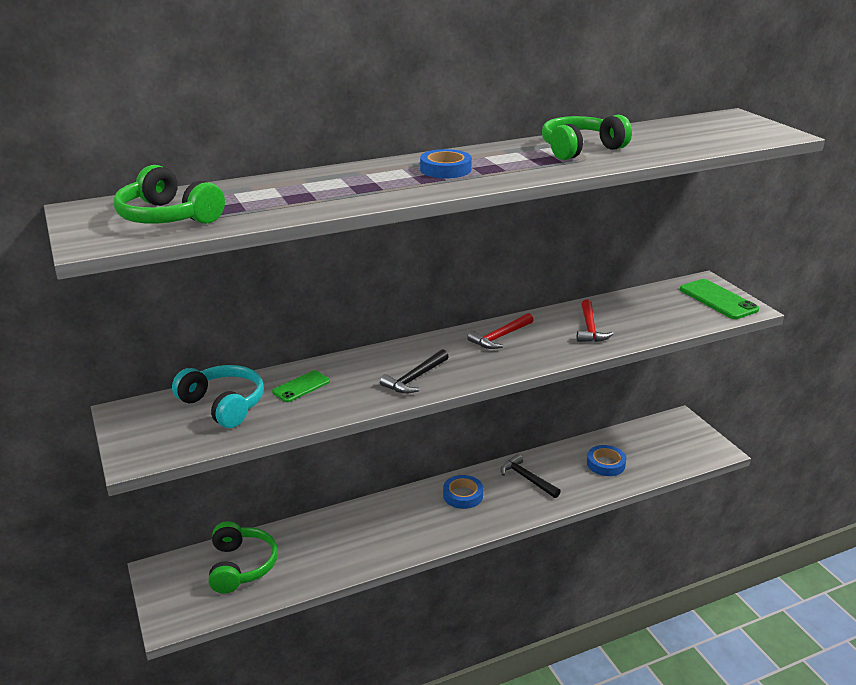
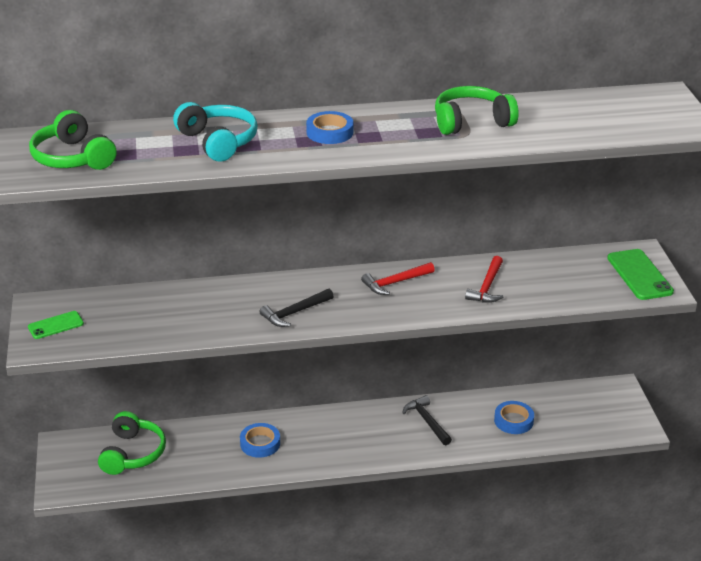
camera: 15 degrees right, 5 degrees up
turquoise headphones [172,365,264,428] -> turquoise headphones moved to [173,102,258,162]
green phone [272,370,330,402] -> green phone moved to [28,311,84,339]
blue tape [443,475,483,509] -> blue tape moved to [240,423,280,458]

